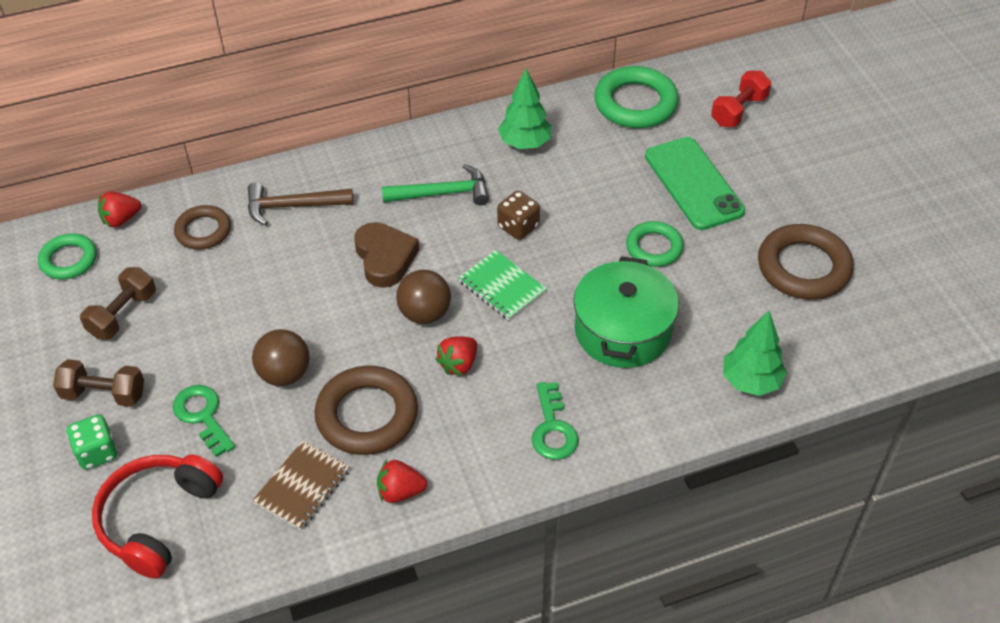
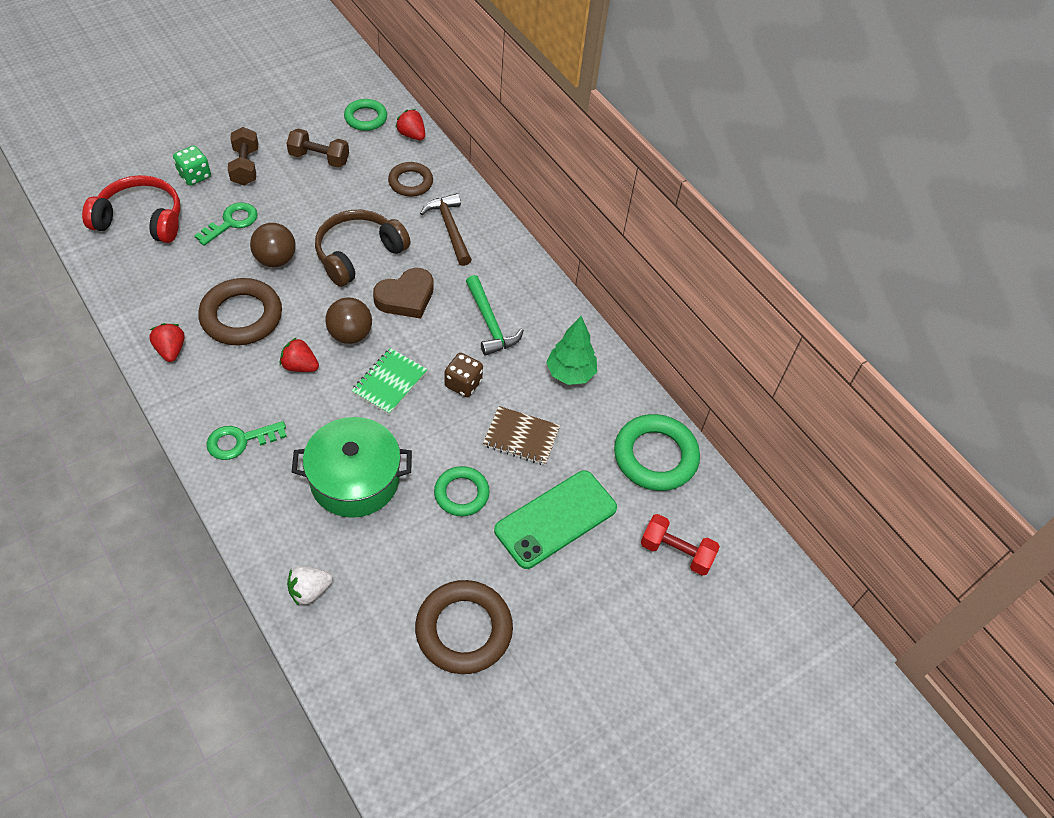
camera: 70 degrees right, 5 degrees up
brown notebook [252,441,350,530] -> brown notebook moved to [483,406,560,465]
green tree [723,311,787,396] -> white strawberry [287,566,333,606]
none -> brown headphones [315,210,410,287]

